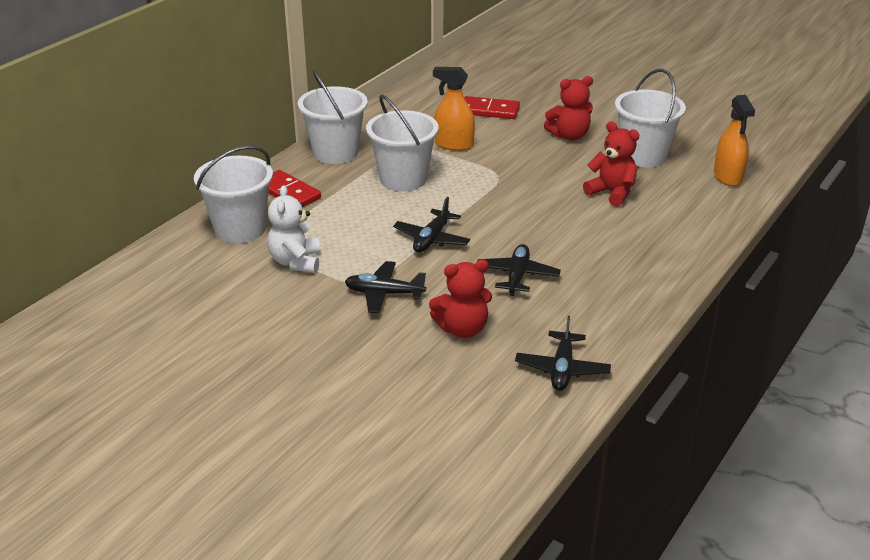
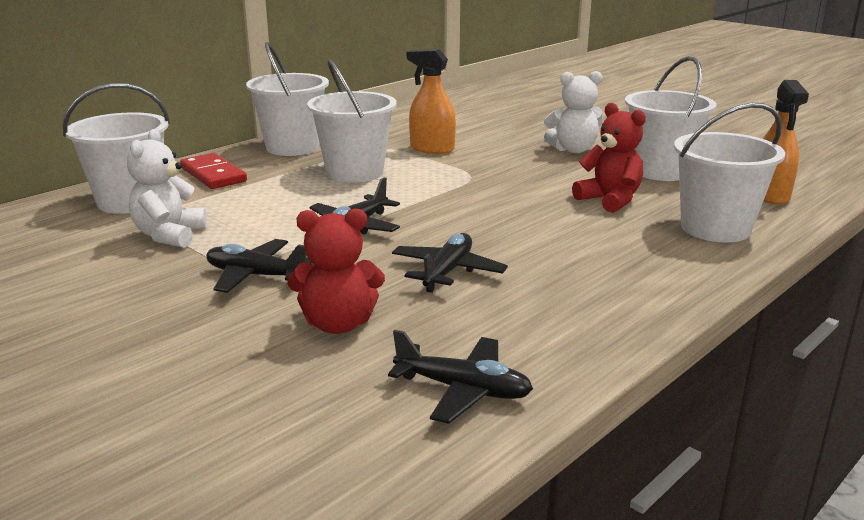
camera: 10 degrees right, 10 degrees down
red domino [464,96,520,119] -> none
black plane [515,316,611,391] -> black plane turned 90 degrees counterclockwise [388,330,533,424]
red teddy bear [544,76,593,141] -> white teddy bear [544,71,603,153]
none -> white bucket [674,102,785,242]

